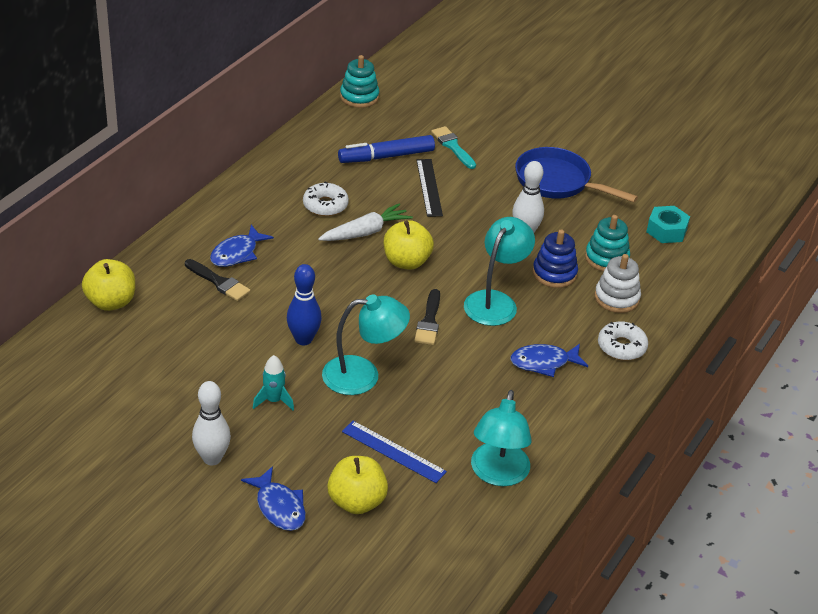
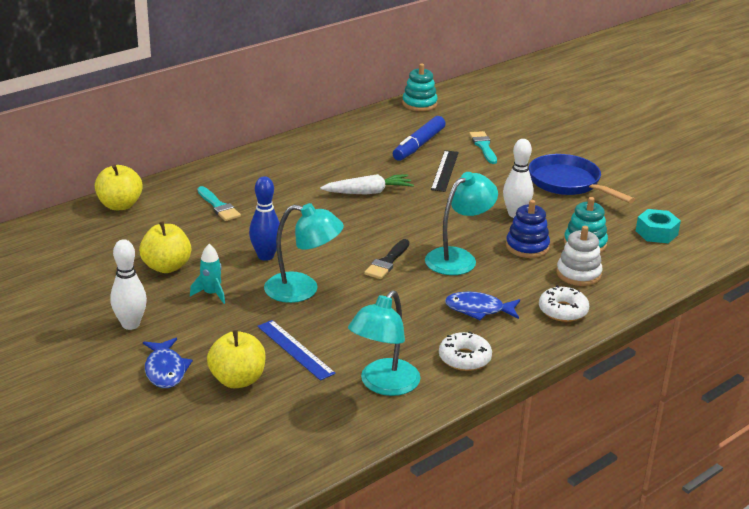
camera: 20 degrees right, 10 degrees down
black brush [185,259,250,301] -> turquoise brush [197,186,241,221]
blue fish [210,225,274,267] -> none
white donut [303,182,349,216] -> white donut moved to [439,331,492,371]
blue marker [338,135,435,163] -> blue marker turned 60 degrees counterclockwise [393,116,446,161]
yellow apple [384,220,434,270] -> yellow apple moved to [139,221,191,273]

